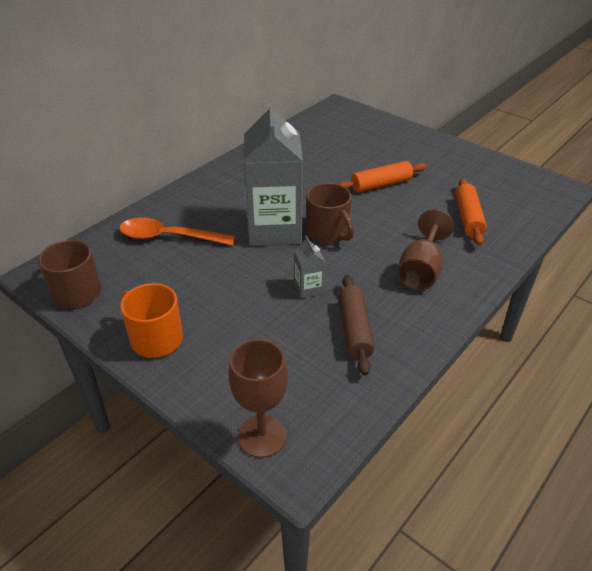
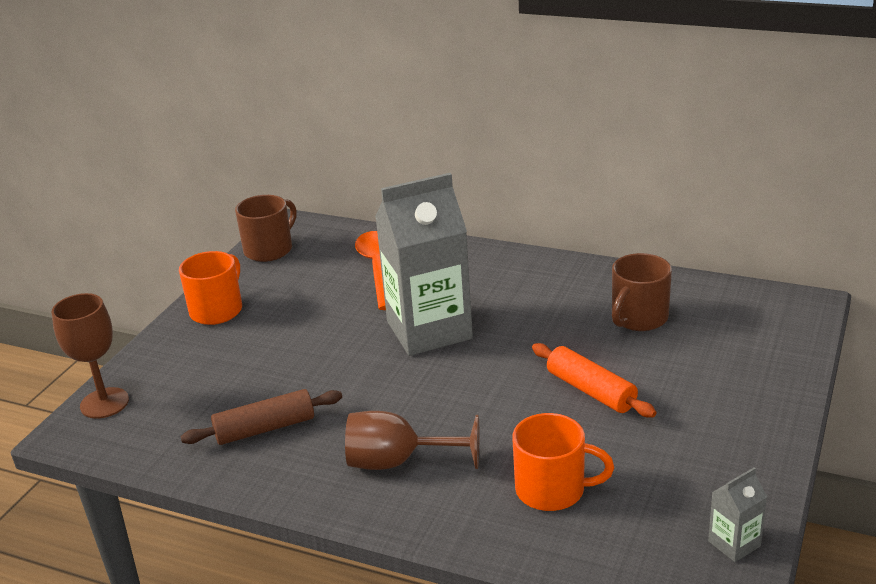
camera: 75 degrees right, 10 degrees down
grey carton [294,236,325,298] -> grey carton moved to [708,467,767,562]
brown mug [306,183,354,243] -> brown mug moved to [612,253,672,331]
orange rolling pin [455,178,487,246] -> orange mug [512,413,614,511]

